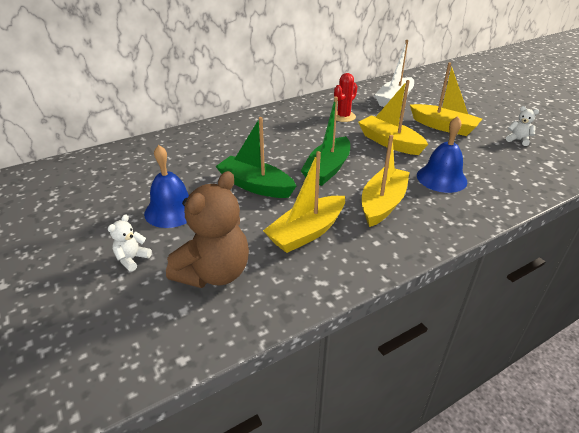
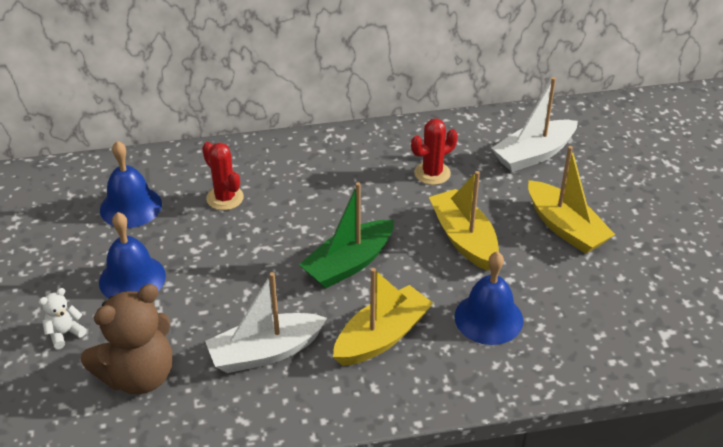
camera: 20 degrees right, 5 degrees up
green boat [215,117,296,198] -> none
yellow boat [263,151,345,253] -> white boat [205,272,327,373]
white teddy bear [506,106,539,146] -> none
none -> blue bell [100,141,162,228]
none -> red cactus [202,142,244,210]

